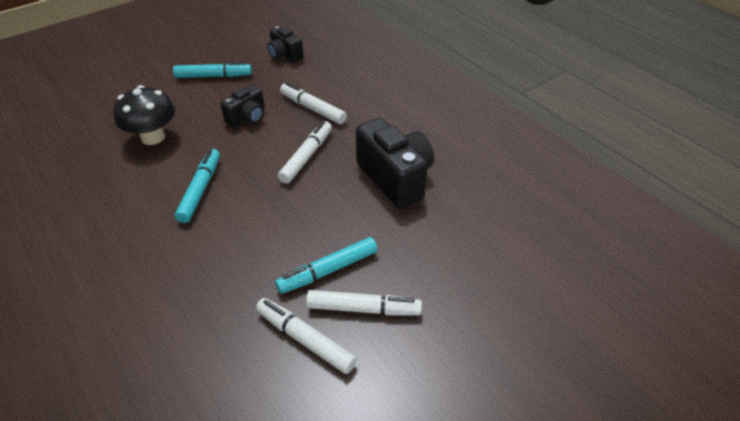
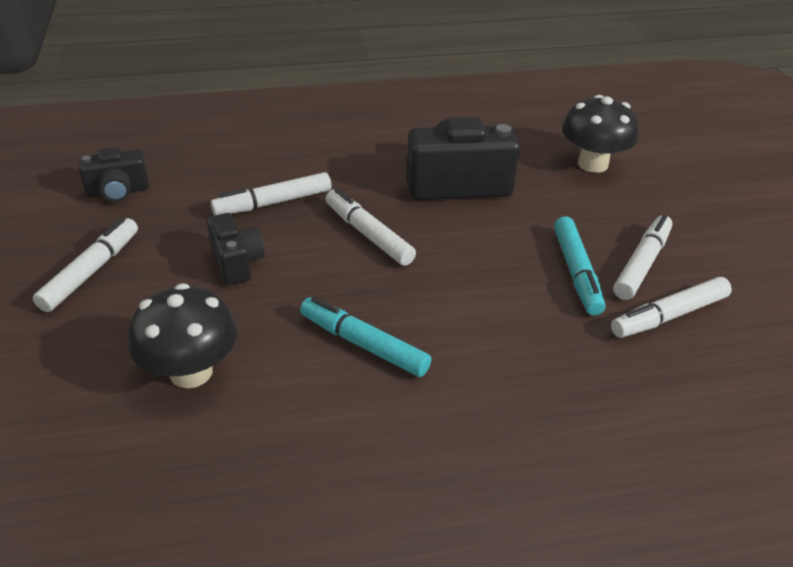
camera: 65 degrees left, 5 degrees down
turquoise marker [173,62,252,78] -> white marker [33,218,138,312]
none -> black mushroom [562,95,639,173]

